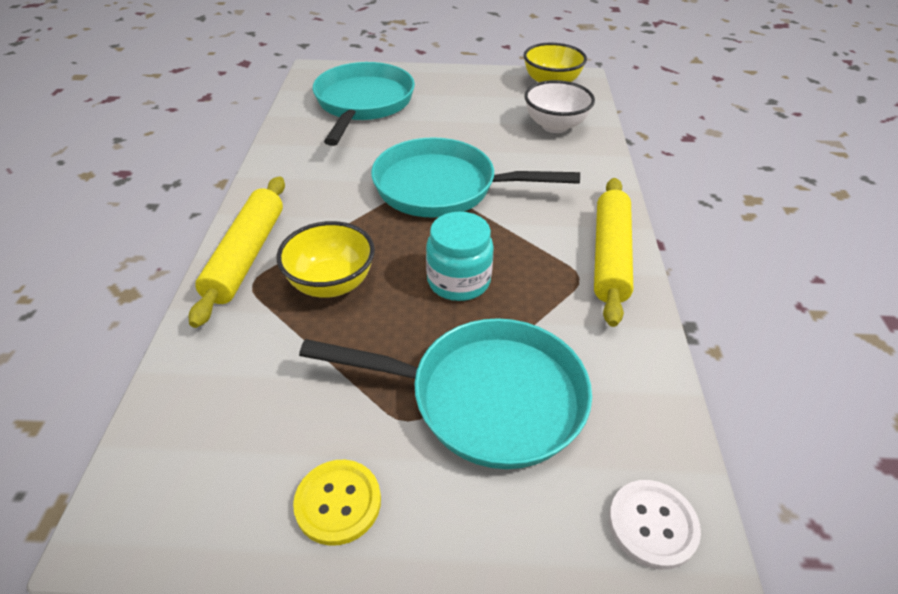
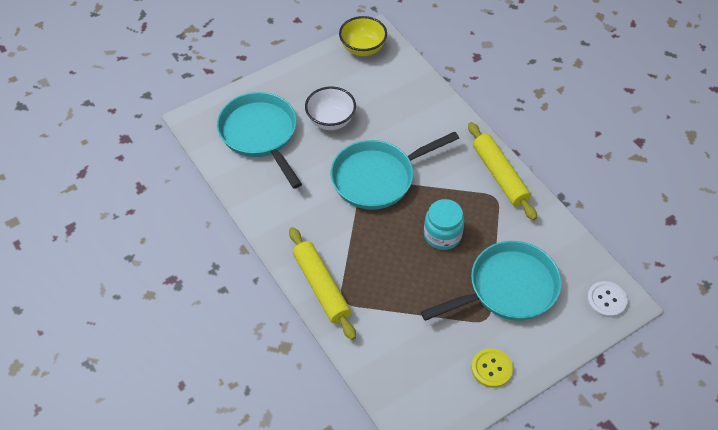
camera: 35 degrees left, 10 degrees up
yellow bowl [277,221,375,298] -> none
white bowl [524,80,595,133] -> white bowl moved to [305,87,356,130]

